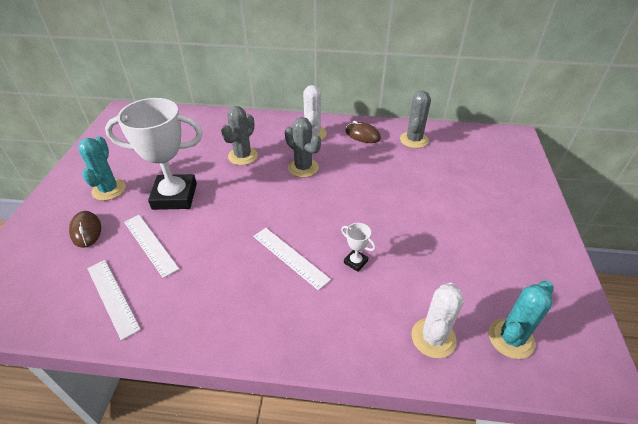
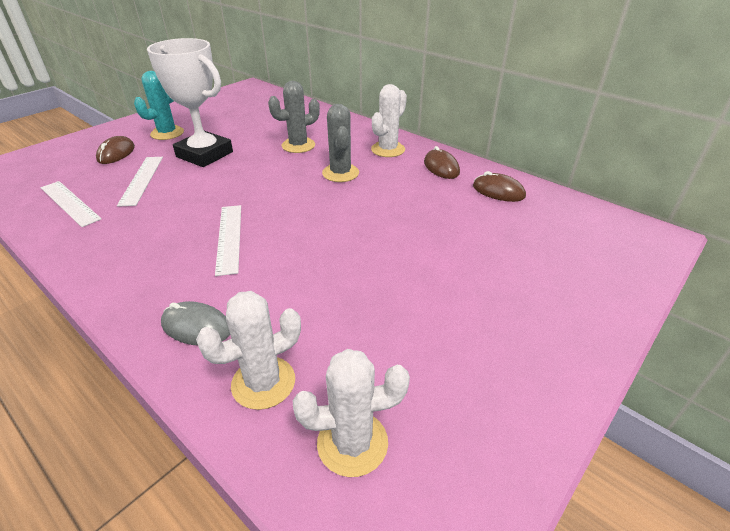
camera: 35 degrees right, 5 degrees down
white ruler [87,260,141,341] -> white ruler turned 45 degrees counterclockwise [41,181,102,227]
white trophy [341,223,376,272] -> none
grey cactus [400,91,431,148] -> brown mouse [473,171,526,202]
turquoise cactus [489,281,554,359] -> white cactus [293,349,410,477]
none -> grey mouse [161,301,230,346]

